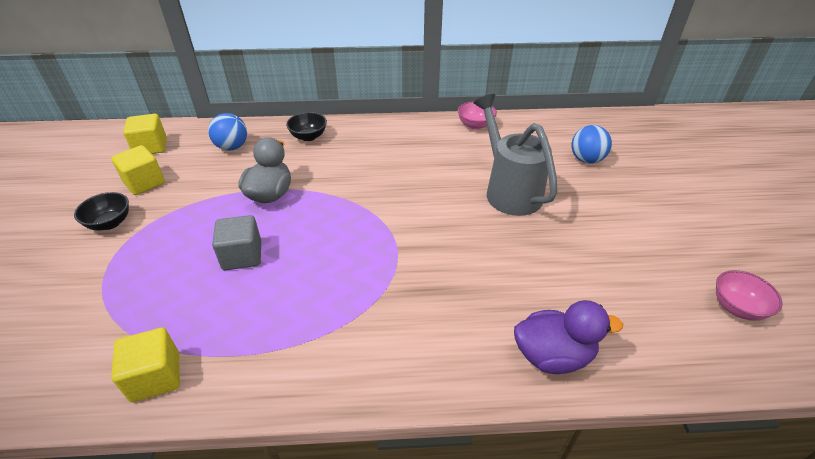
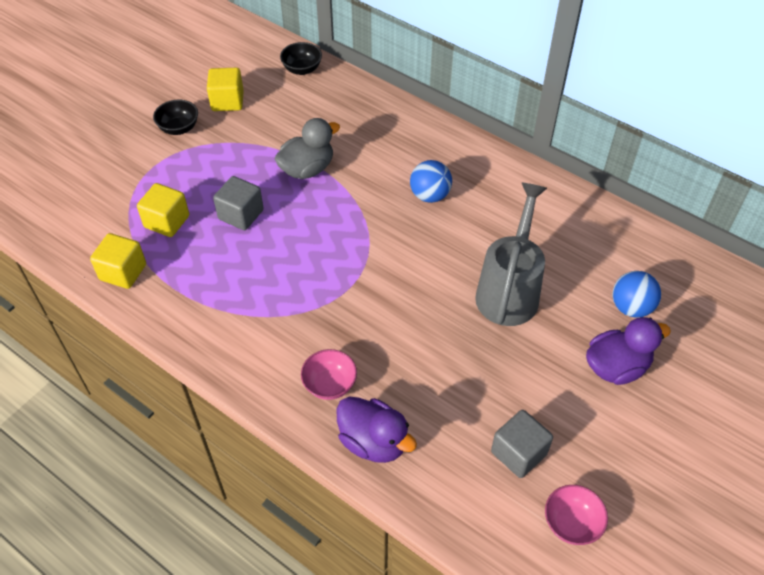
camera: 40 degrees right, 10 degrees up
yellow cube [123,114,167,154] -> yellow cube moved to [137,183,189,237]
blue ball [208,113,247,151] -> blue ball moved to [410,160,452,203]
black bowl [286,112,327,141] -> black bowl moved to [280,42,322,75]
pink bowl [458,101,497,130] -> pink bowl moved to [301,349,357,400]
none -> grey cube [491,410,553,478]
none -> purple duck [586,317,671,385]

